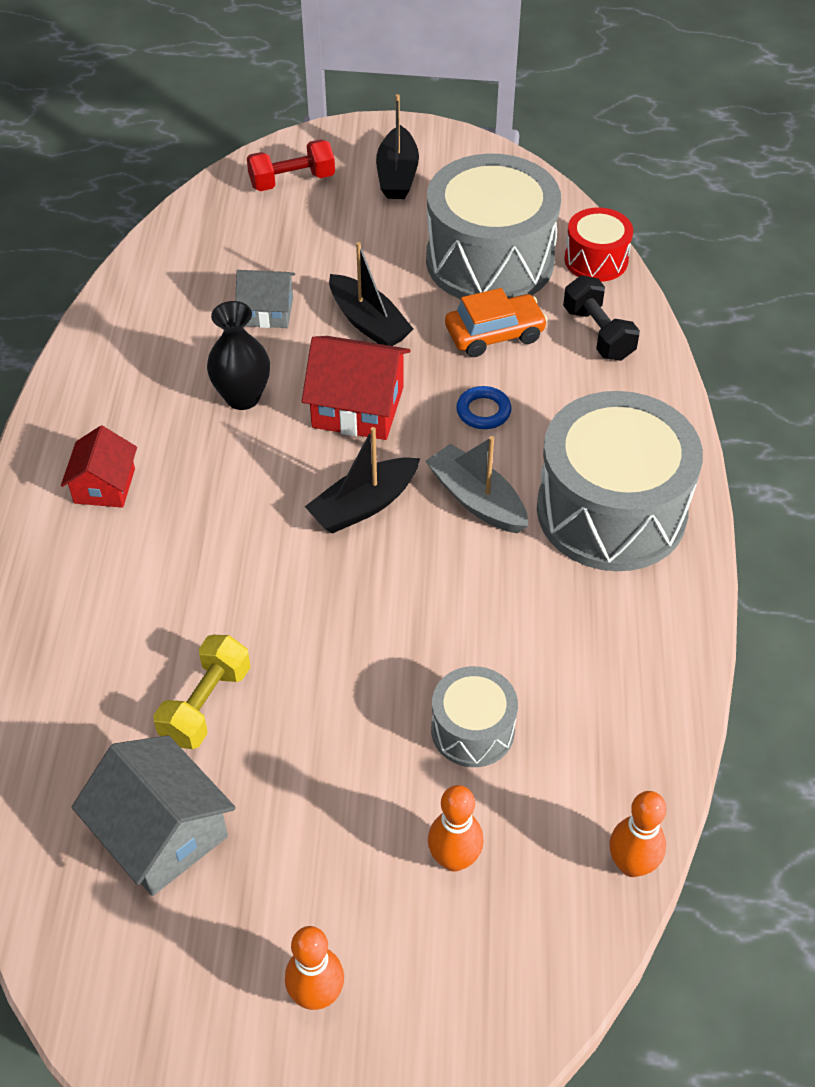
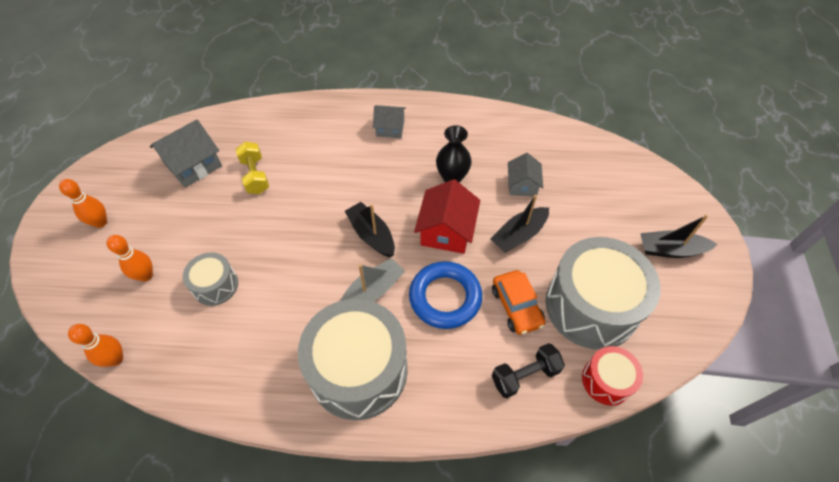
camera: 90 degrees right, 5 degrees up
red house [61,426,137,508] -> grey house [373,105,406,138]
yellow dumbbell [153,635,251,749] -> yellow dumbbell turned 45 degrees clockwise [236,142,269,194]
red dumbbell [247,139,335,191] -> none
blue ring [456,386,511,429] -> blue ring [409,261,482,329], size x2.07

